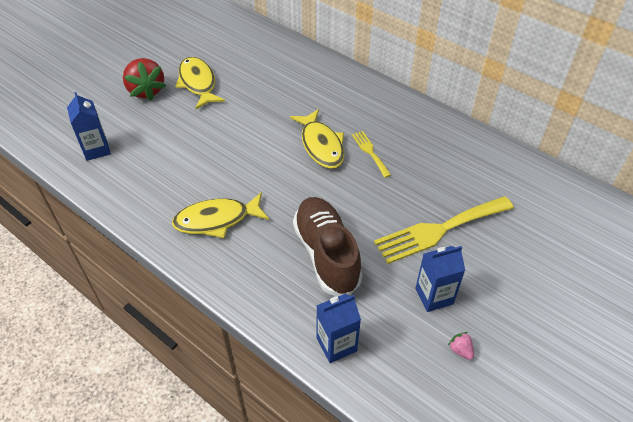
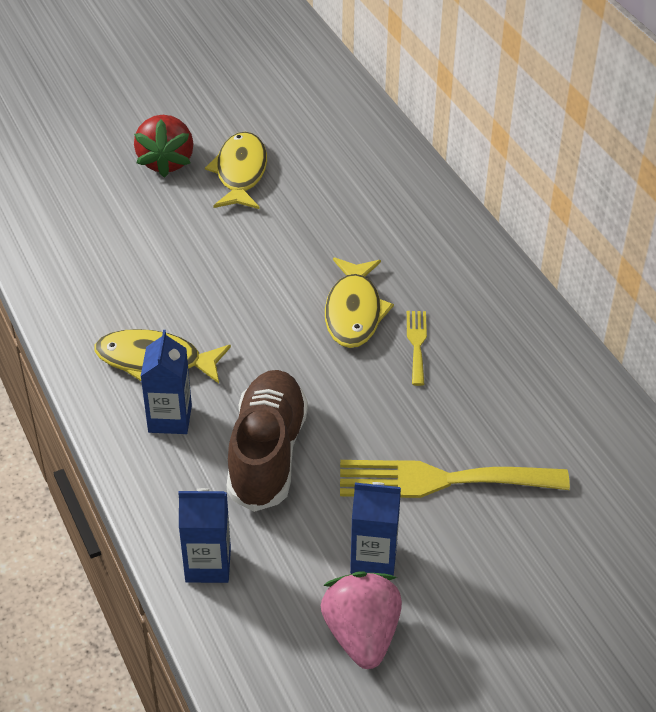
camera: 25 degrees right, 5 degrees down
blue carton [67,92,111,161] -> blue carton moved to [141,330,192,434]
pink strawberry [448,332,474,360] -> pink strawberry [321,571,402,669], size x2.41

